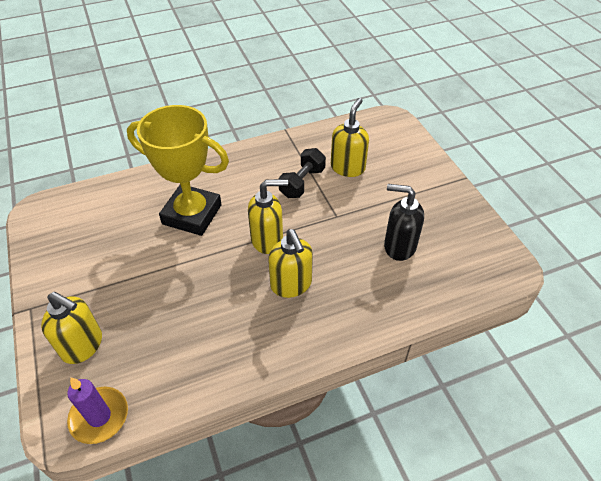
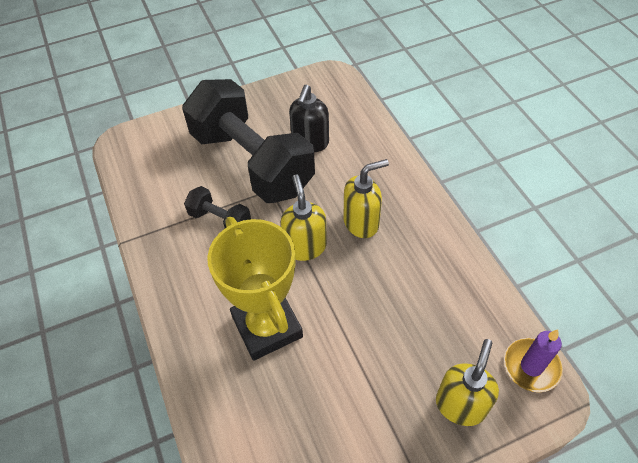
camera: 90 degrees left, 5 degrees up
yellow trophy [127,105,229,236] -> yellow trophy turned 45 degrees counterclockwise [207,217,303,361]
yellow soap dispenser [331,98,369,177] -> none
none -> black dumbbell [182,79,315,203]

